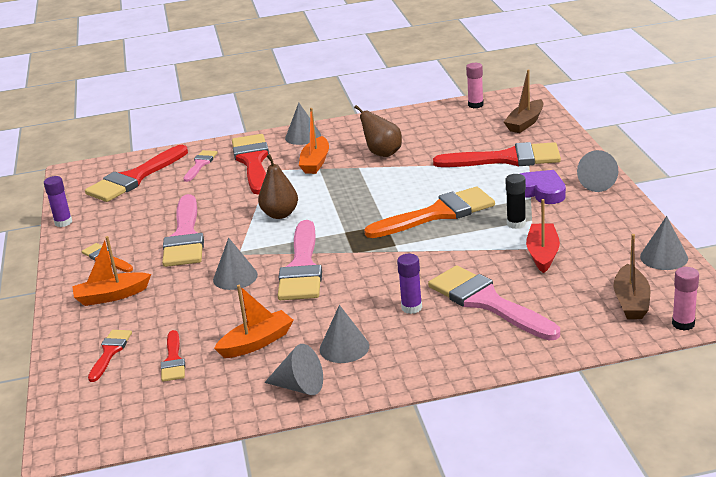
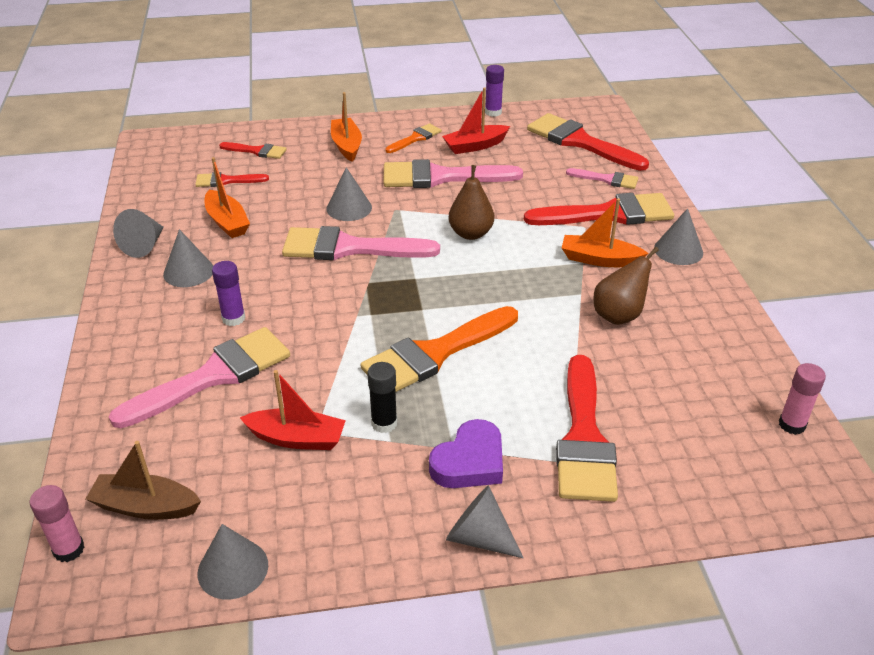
camera: 90 degrees right, 10 degrees up
orange brush [364,187,495,238] -> orange brush turned 75 degrees clockwise [361,306,518,392]
brown boat [504,69,543,133] -> none
none -> red boat [442,87,510,154]

